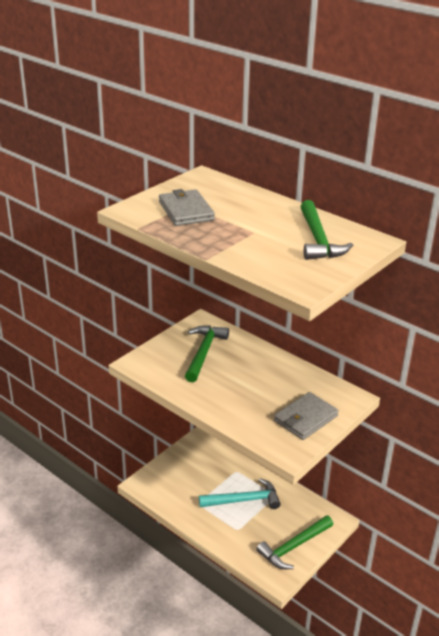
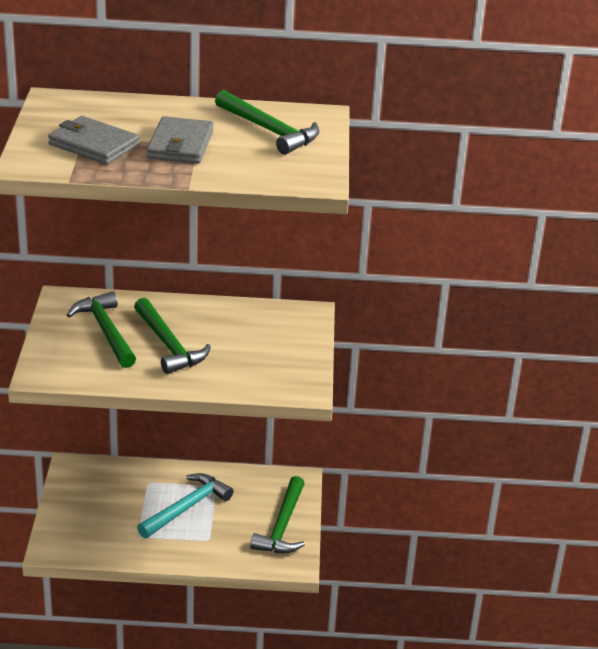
camera: 40 degrees left, 0 degrees up
grey wallet [274,392,339,440] -> grey wallet moved to [147,116,214,164]
none -> green hammer [134,298,211,374]

